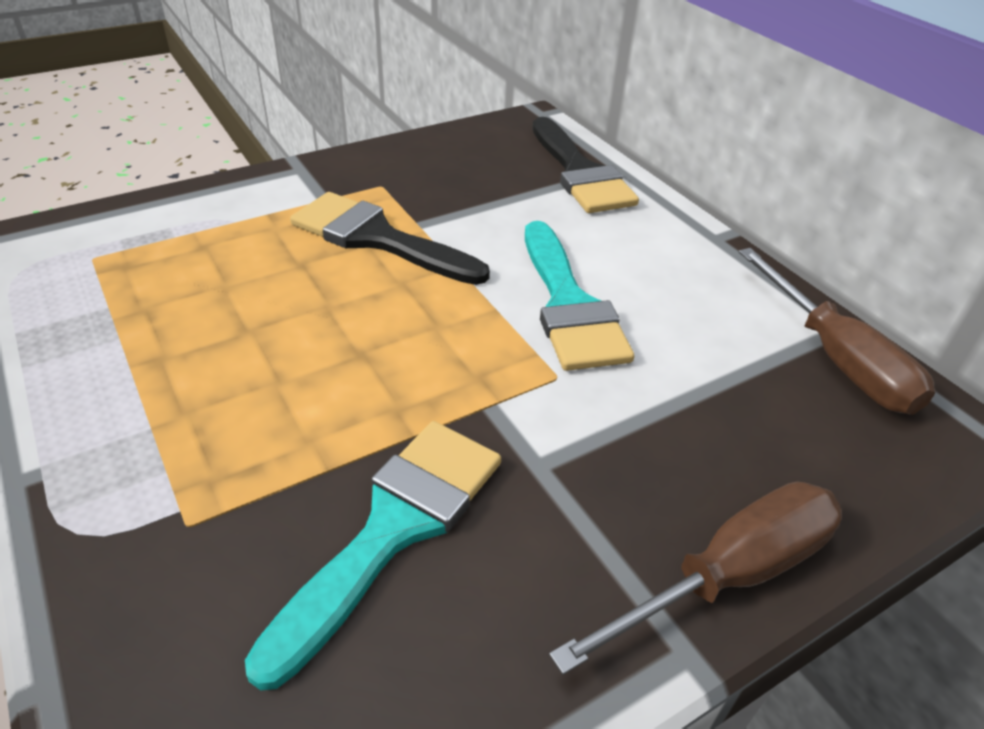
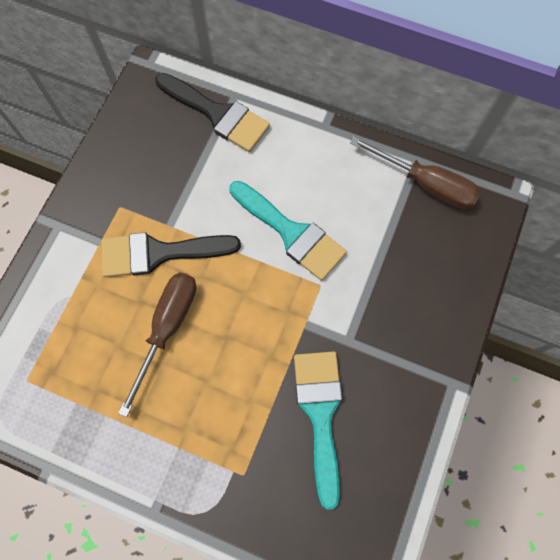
camera: 35 degrees left, 30 degrees up
brown screwdriver [549,481,842,675] -> brown screwdriver moved to [118,272,196,417]

